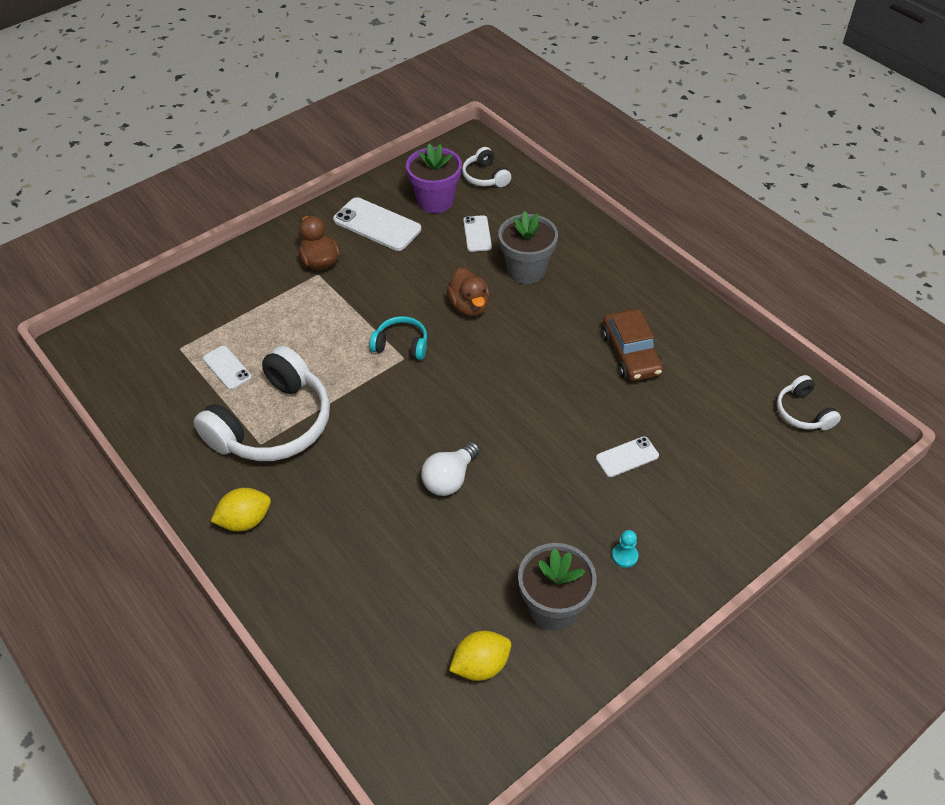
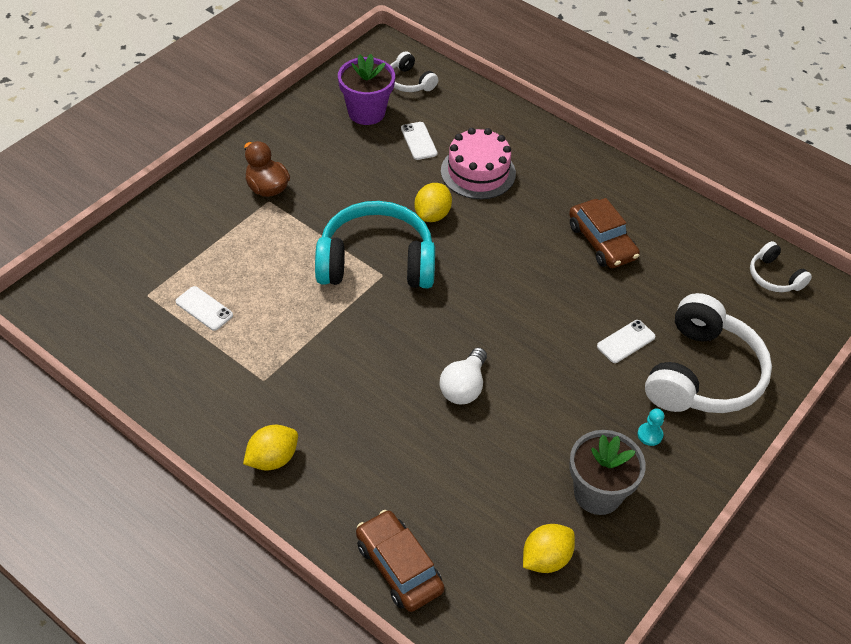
camera: 15 degrees left, 0 degrees up
white headphones [193,346,330,461] -> white headphones moved to [645,293,772,413]
white phone [333,197,421,251] -> none
turquoise headphones [370,316,427,360] -> turquoise headphones [315,201,435,288], size x2.09
brown duck [447,267,490,316] -> yellow lemon [414,183,452,222]
grey flower pot [498,211,558,284] -> pink cake [441,128,516,199]
none -> brown car [356,510,445,612]

